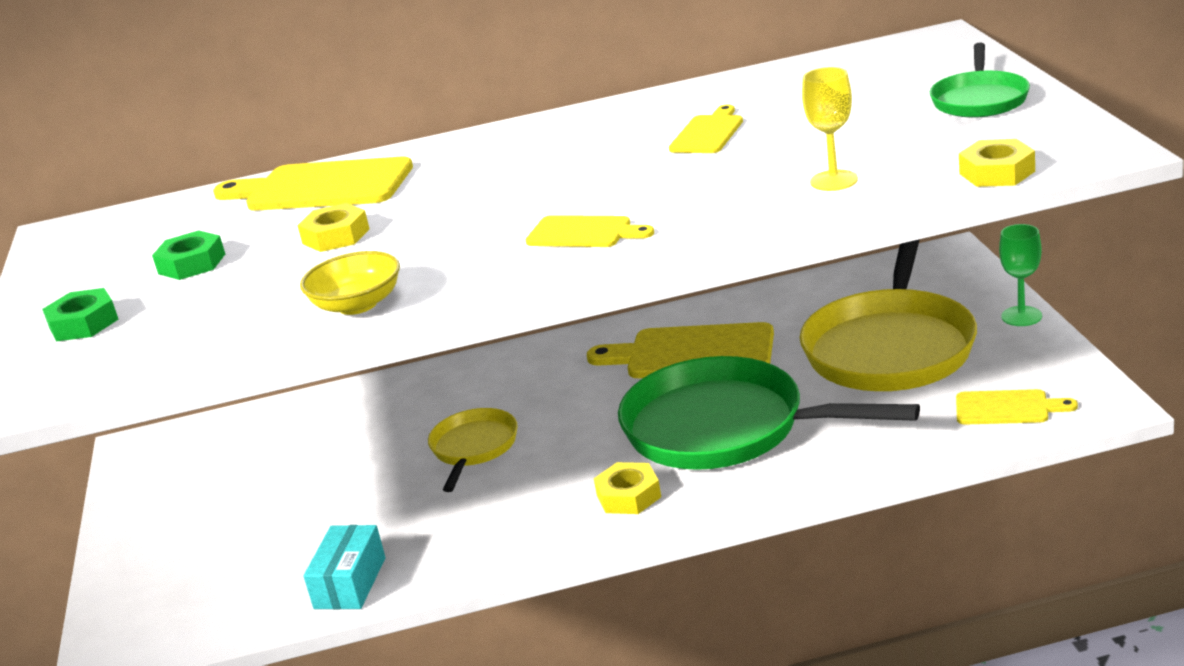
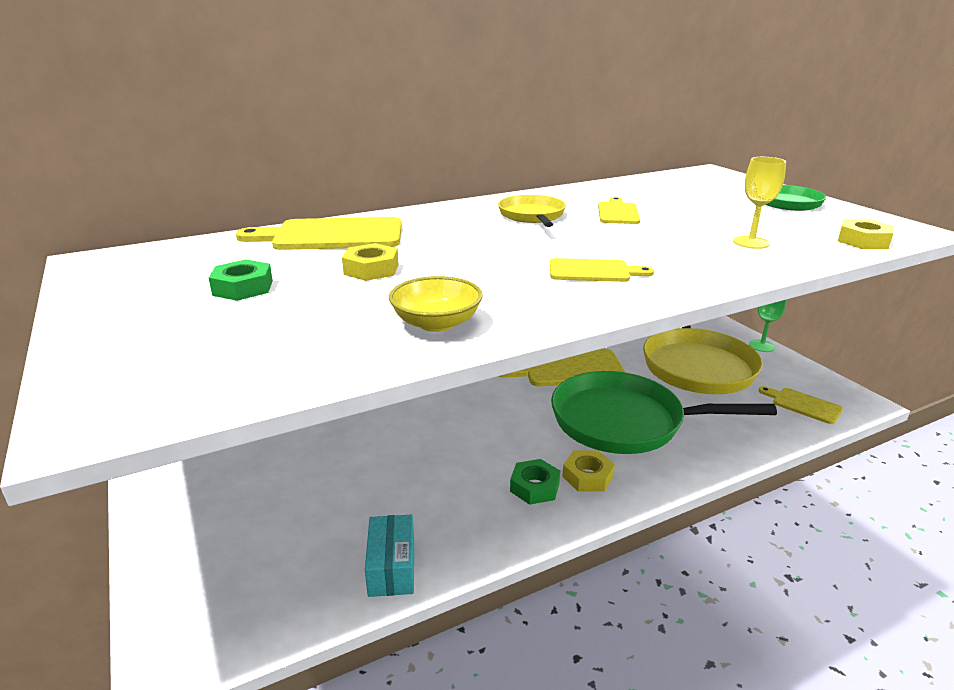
camera: 20 degrees left, 0 degrees up
green nut [42,288,119,342] -> green nut moved to [510,459,560,505]
yellow pan [428,408,518,492] -> yellow pan moved to [498,195,566,227]
yellow cutting board [956,389,1078,425] -> yellow cutting board turned 135 degrees counterclockwise [758,386,843,424]

